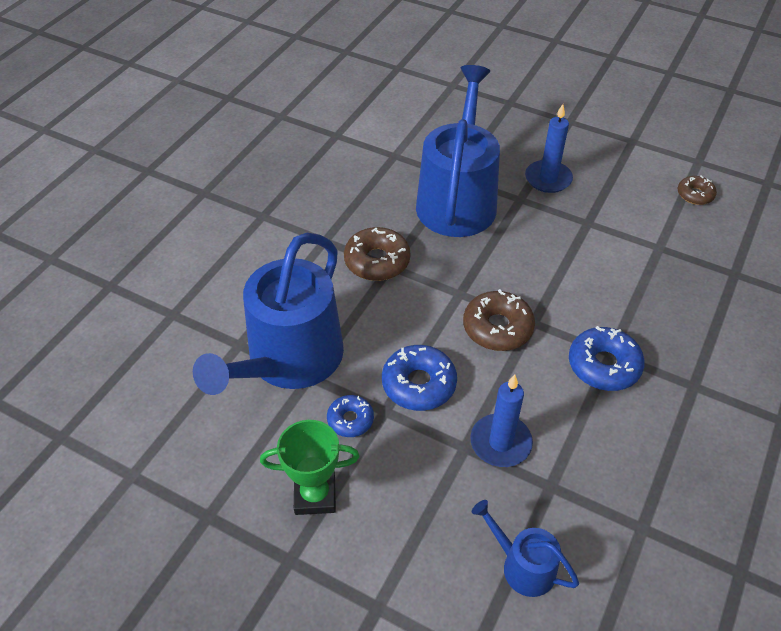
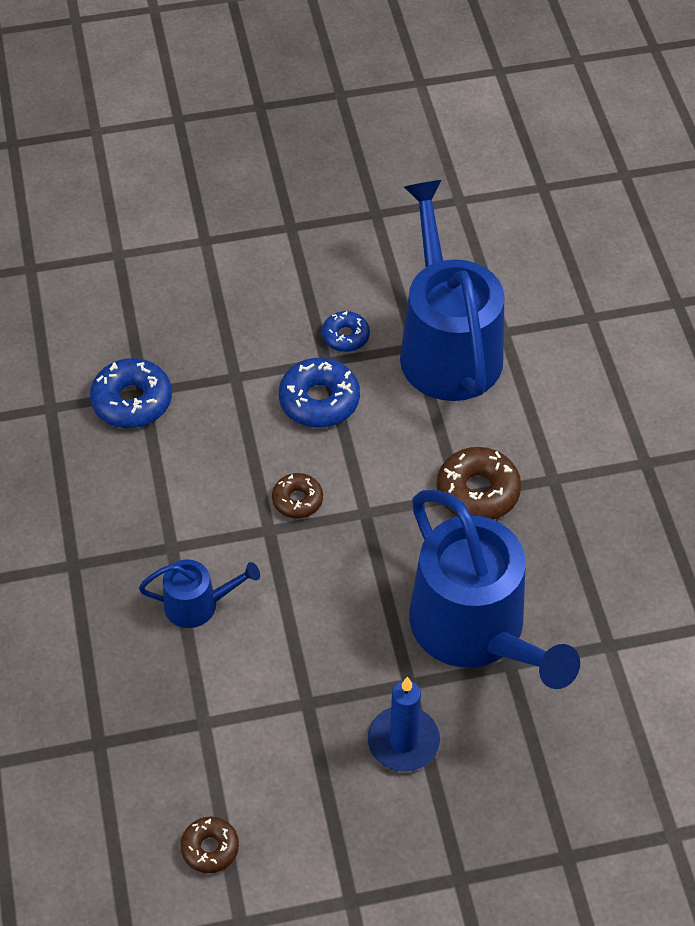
camera: 140 degrees right, 5 degrees up
green trophy [260,420,360,515] -> none
brown donut [463,289,535,351] -> brown donut [272,473,323,518], size x0.61
blue candle [470,374,533,467] -> none
blue watering can [472,500,579,597] -> blue watering can moved to [139,559,260,628]
blue donut [569,326,645,391] -> blue donut moved to [90,358,172,428]

